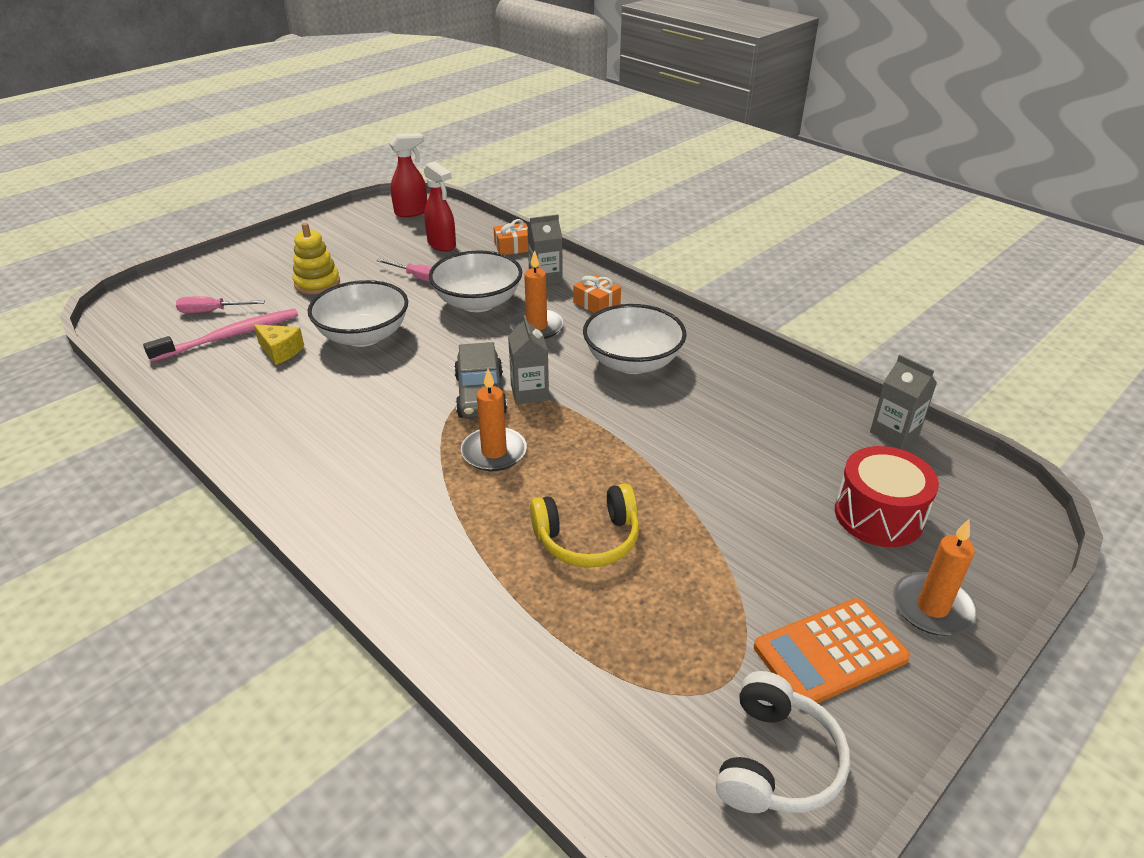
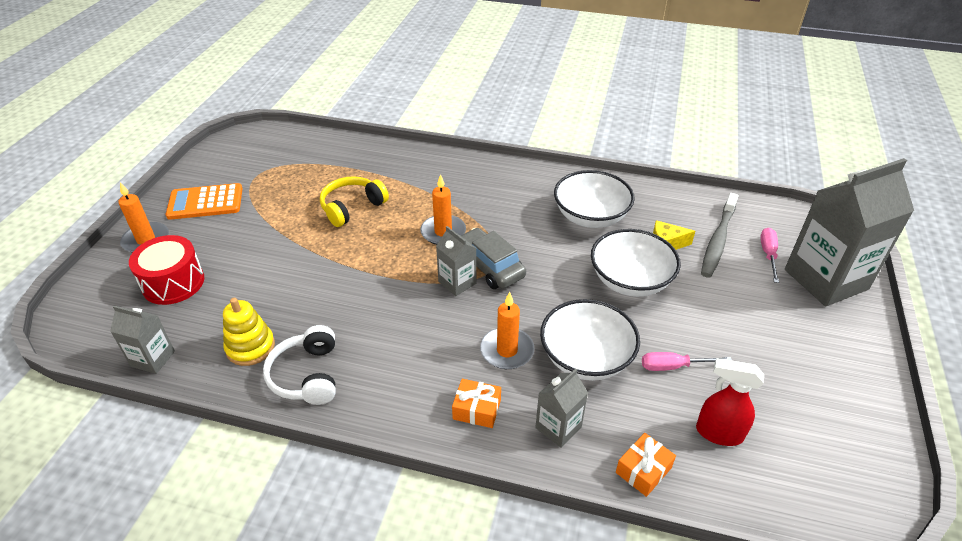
camera: 150 degrees right, 5 degrees up
pink toothbrush [143,309,298,362] -> grey toothbrush [701,193,738,278]
pink screwdriver [176,297,265,313] -> pink screwdriver turned 45 degrees counterclockwise [760,228,779,283]
yellow stacking toy [293,223,340,295] -> yellow stacking toy moved to [223,298,275,366]
red spray bottle [389,133,427,217] -> none
white bowl [583,304,687,374] -> white bowl moved to [554,170,635,228]
white headphones [716,671,850,813] -> white headphones moved to [263,325,336,405]
orange calculator [754,598,910,703] -> orange calculator turned 135 degrees counterclockwise [166,183,243,220]
none -> grey carton [785,158,914,306]

